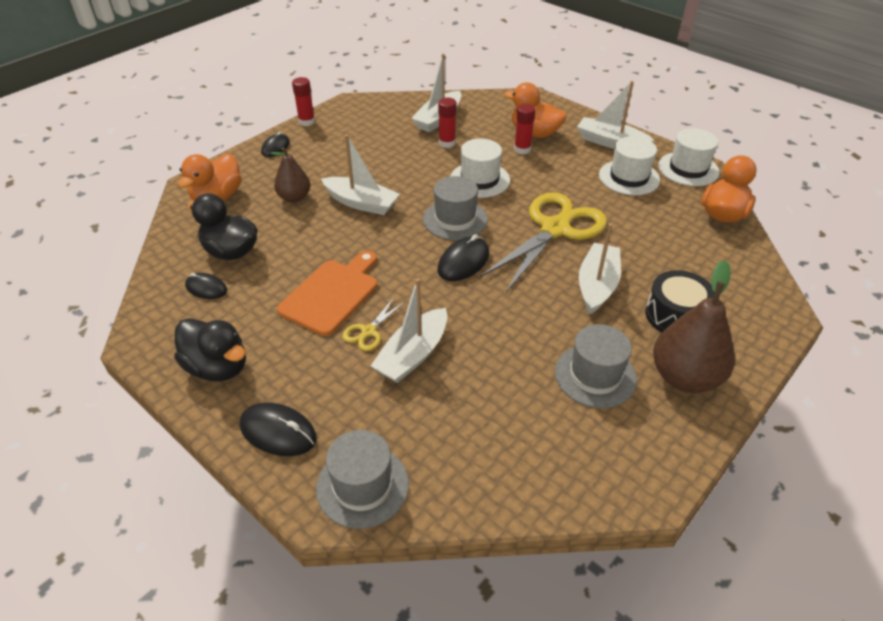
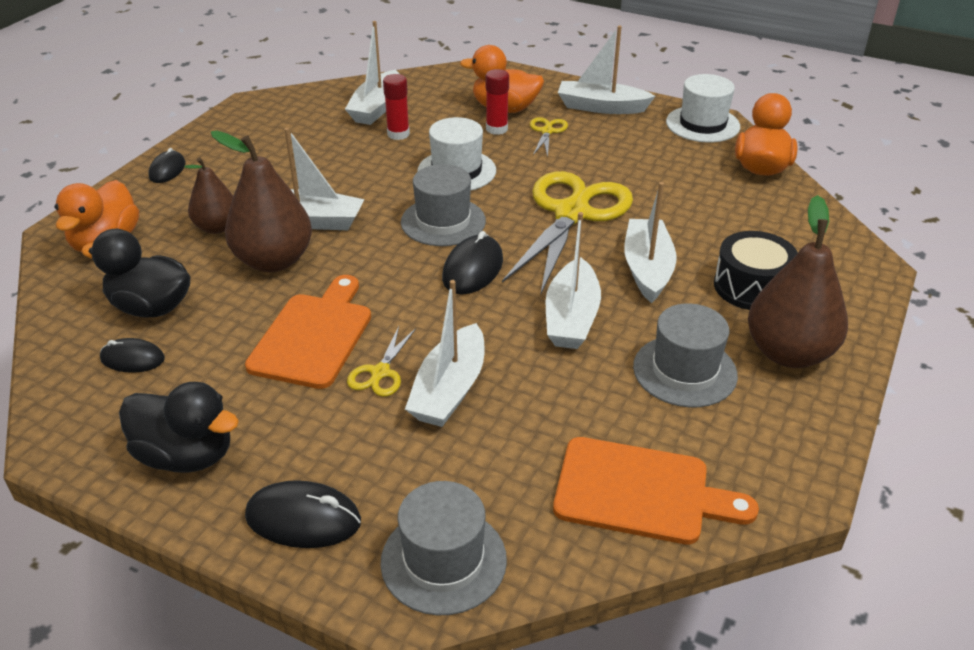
camera: 15 degrees left, 5 degrees down
red glue stick [292,77,315,126] -> none
white hat [599,136,660,195] -> none
none -> brown pear [211,131,312,272]
none -> yellow scissors [530,117,568,157]
none -> white boat [546,212,601,349]
none -> orange cutting board [553,437,759,545]

